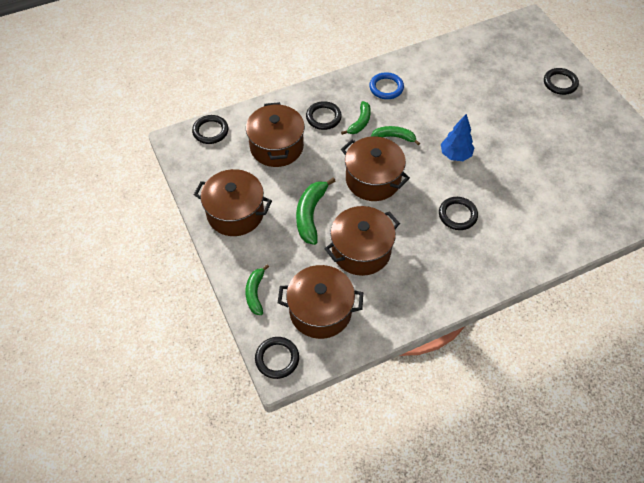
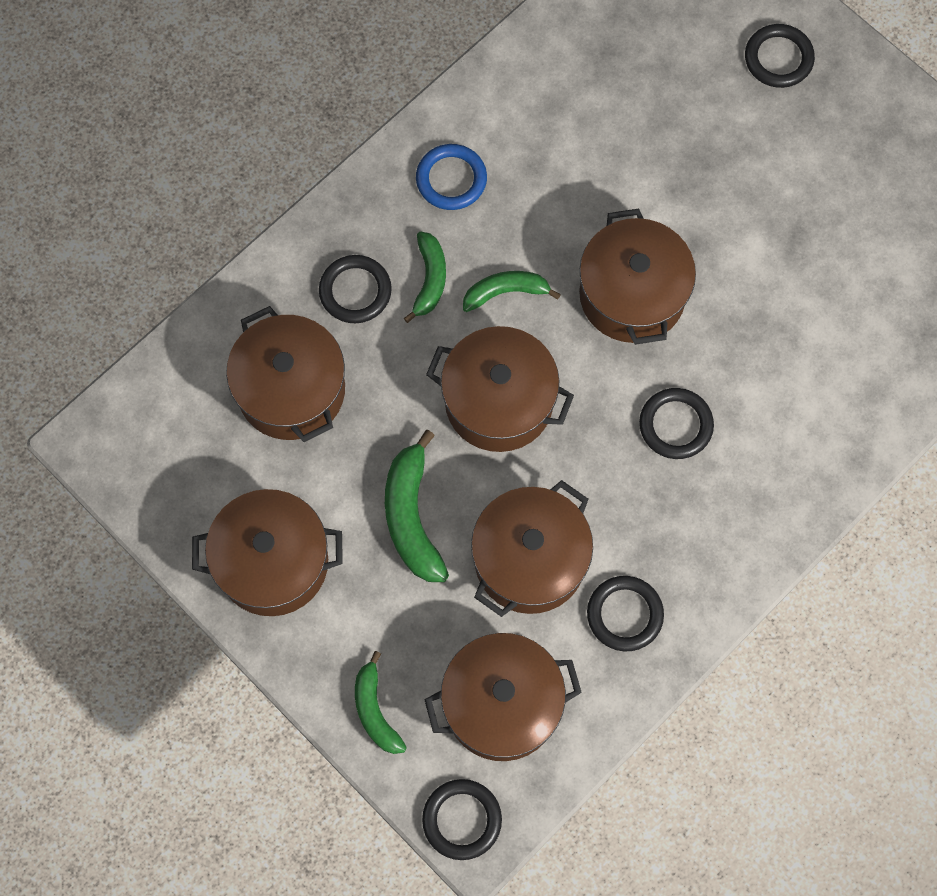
camera: 20 degrees left, 15 degrees up
black ring [192,115,228,144] -> black ring moved to [587,576,664,651]
blue tree [441,114,474,161] -> brown pot [579,209,696,345]

